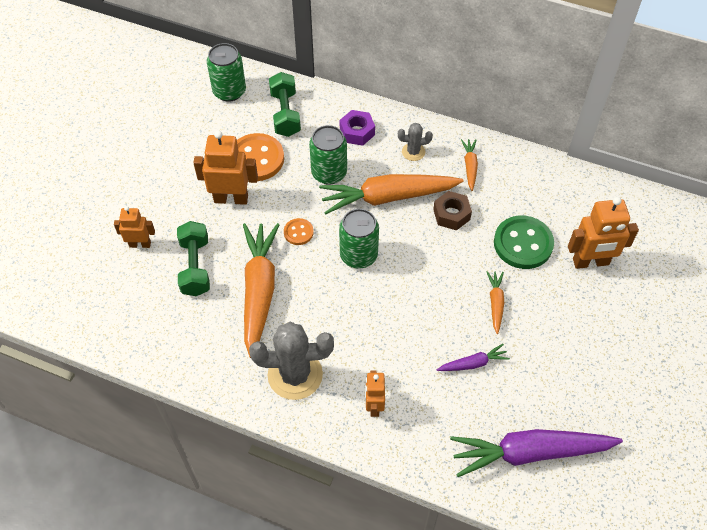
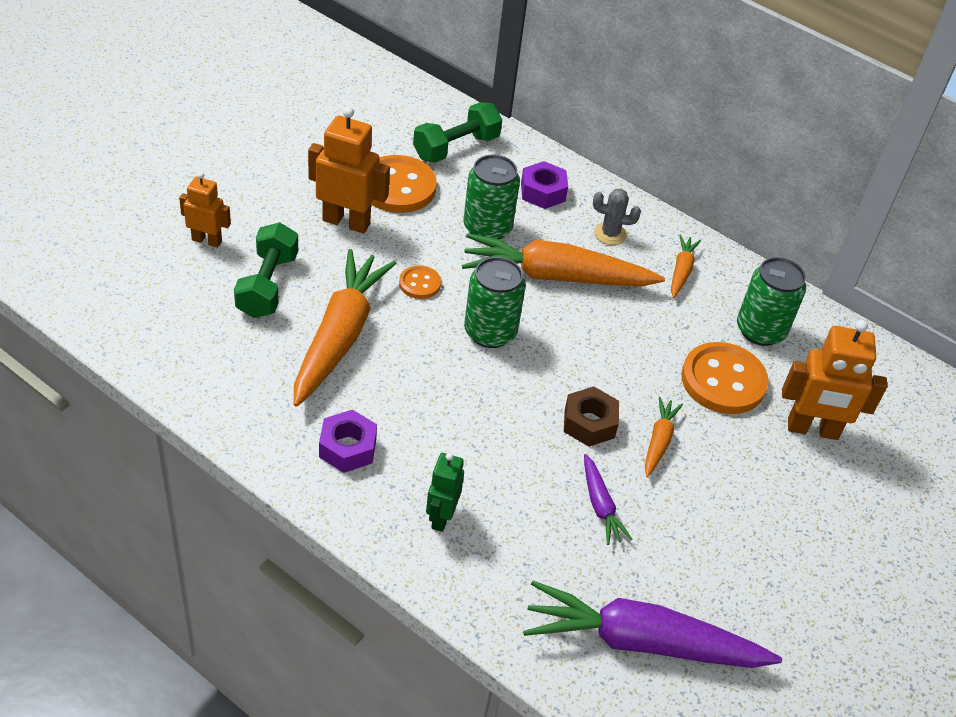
camera: 10 degrees right, 10 degrees down
green can [207,43,246,102] -> green can moved to [737,257,806,346]
grey cactus [249,322,334,400] -> purple nut [319,410,377,473]
green dumbbell [269,72,301,137] -> green dumbbell turned 45 degrees clockwise [413,102,502,163]
orange robot [365,370,385,417] -> green robot [426,453,464,532]
brown nut [433,191,472,230] -> brown nut moved to [564,387,619,447]
purple carrot [437,344,510,371] -> purple carrot turned 75 degrees clockwise [584,454,633,545]
green button [494,216,554,269] -> orange button [681,342,769,414]

